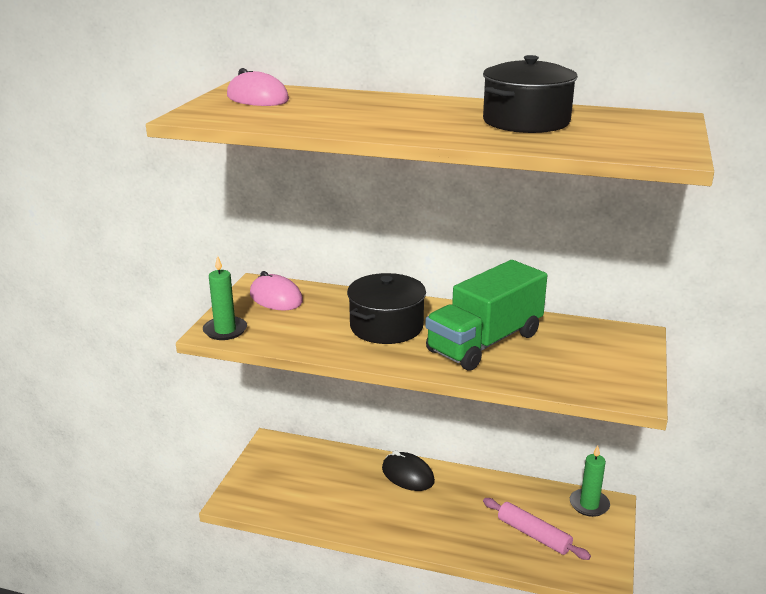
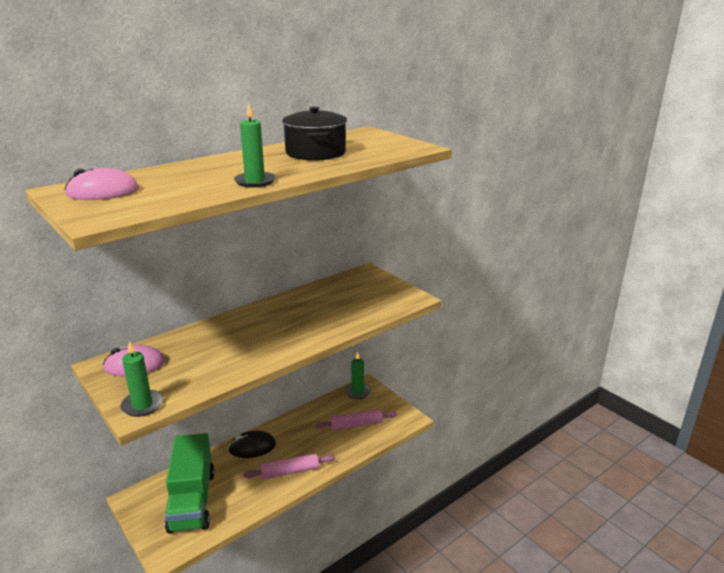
camera: 55 degrees left, 0 degrees up
black pot [347,273,426,344] -> none
green truck [425,260,547,371] -> green truck moved to [165,433,215,534]
none -> green candle [234,103,276,187]
none -> pink rolling pin [244,453,335,479]

